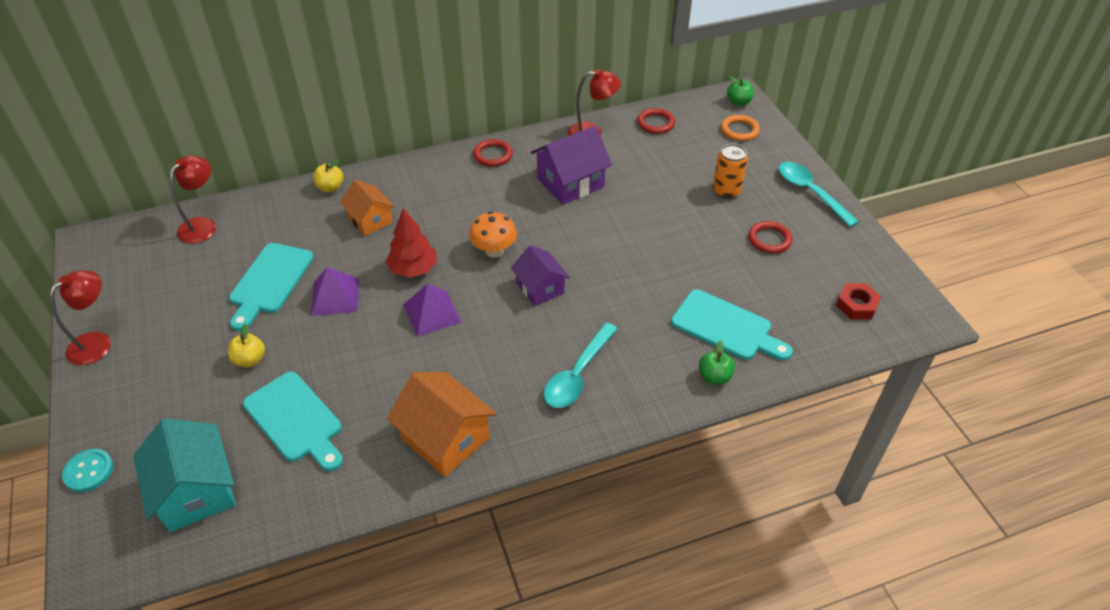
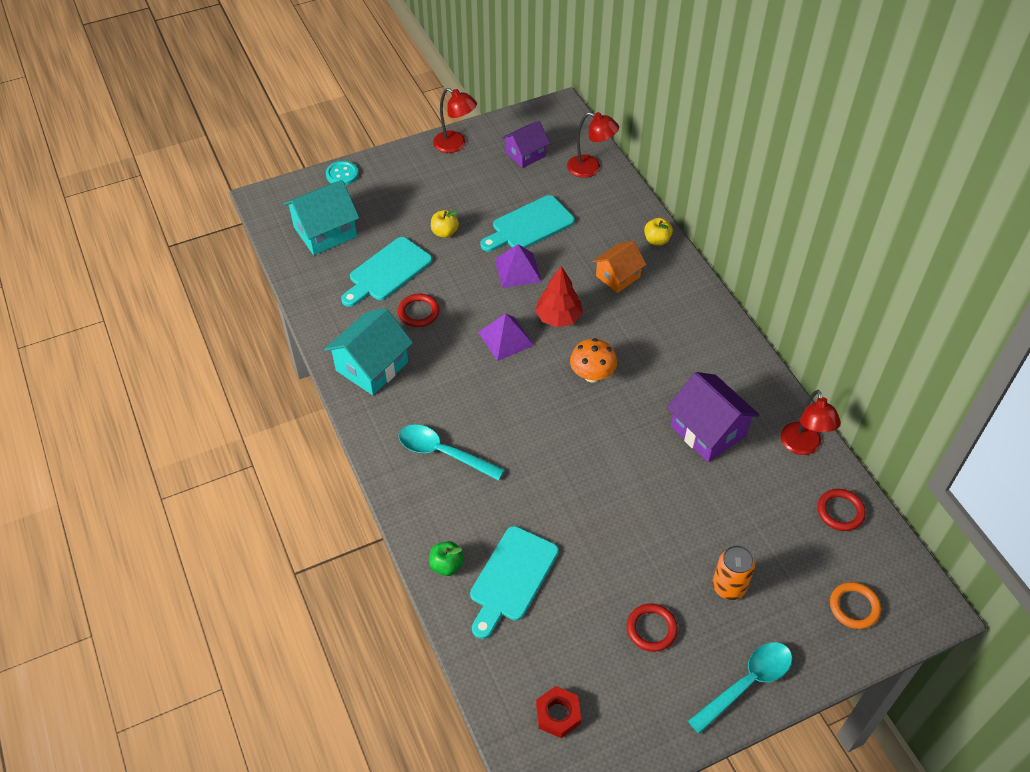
camera: 85 degrees right, 5 degrees up
turquoise cutting board [229,243,314,331] -> turquoise cutting board turned 45 degrees counterclockwise [480,195,575,251]
orange house [387,372,496,477] -> turquoise house [324,308,413,395]
red ring [473,139,513,167] -> red ring moved to [398,294,439,327]
purple house [511,245,570,306] -> purple house moved to [502,121,550,168]
green apple [727,77,754,106] -> none

